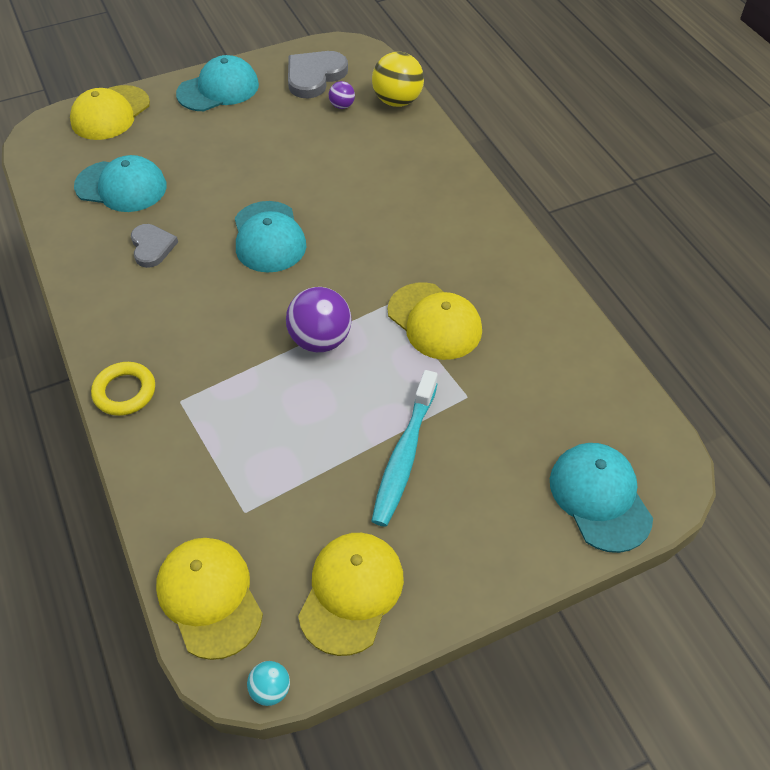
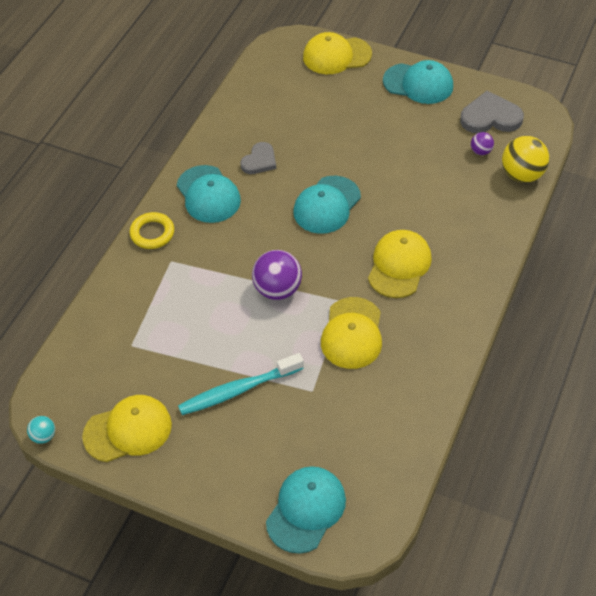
camera: 50 degrees right, 0 degrees up
turquoise cap [74,155,167,212] -> turquoise cap moved to [177,165,241,223]
yellow cap [156,538,263,660] -> yellow cap moved to [368,230,432,298]

